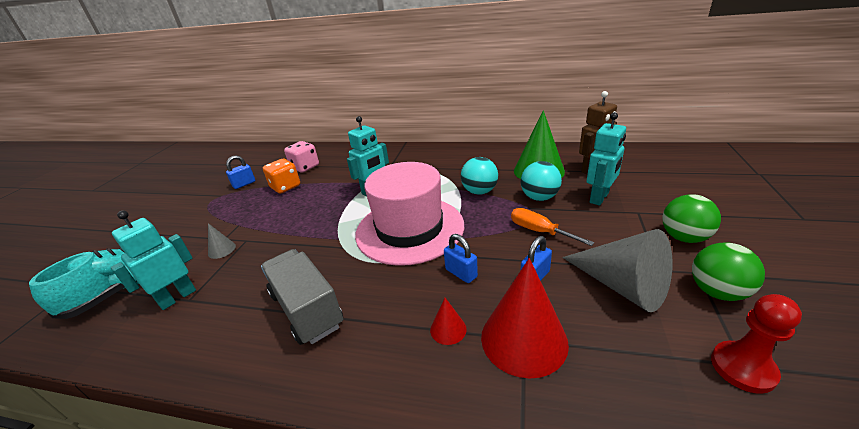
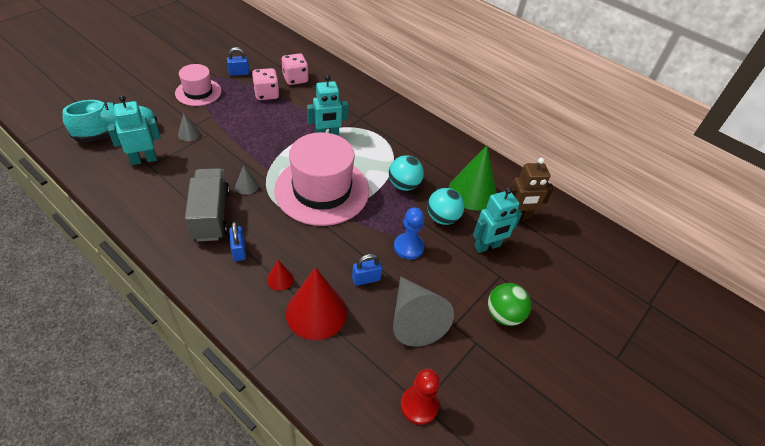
camera: 20 degrees right, 15 degrees up
orange dice [263,159,300,194] -> pink dice [252,68,280,100]
blue padlock [444,234,478,283] -> blue padlock moved to [229,222,246,261]
orange screwdriver [511,208,594,246] -> blue pawn [394,207,424,260]
green ball [692,242,765,301] -> none
none -> pink hat [175,64,221,106]
none -> grey cone [235,165,259,195]

